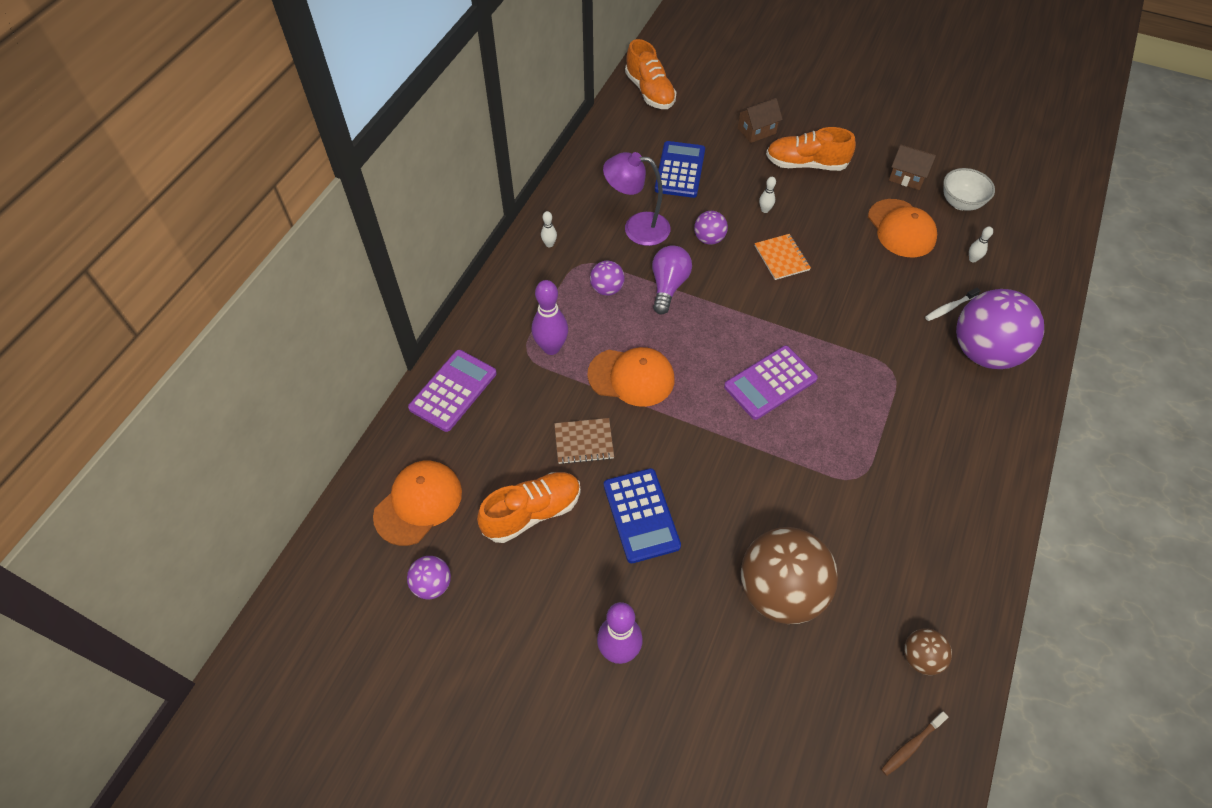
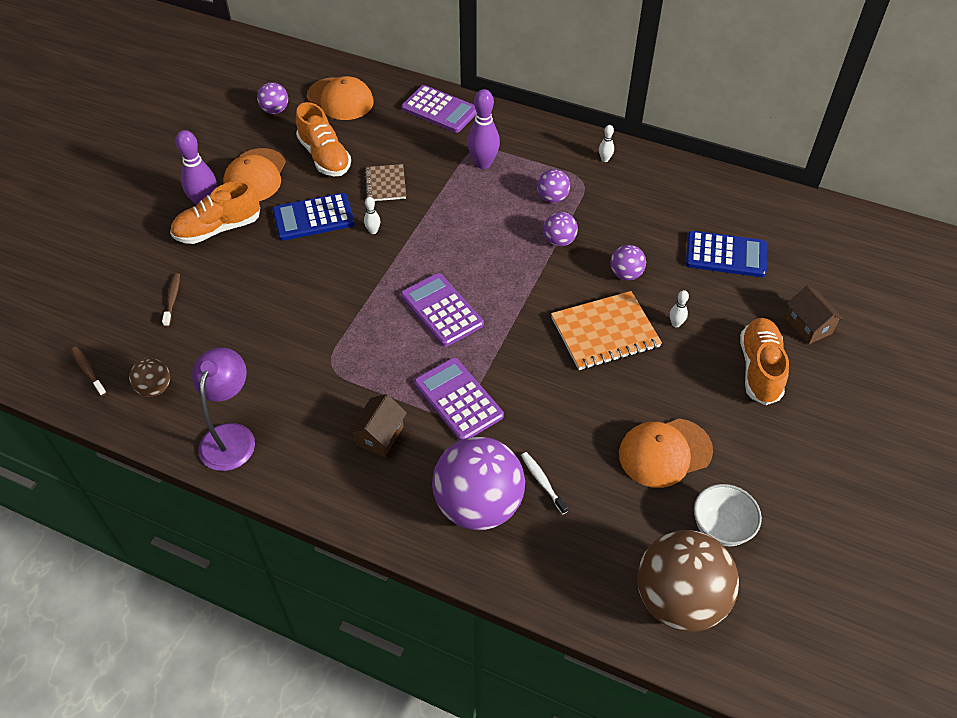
camera: 90 degrees right, 5 degrees down
orange cap [587,347,674,407] -> orange cap moved to [223,148,286,201]
purple lamp [603,152,670,246] -> purple lamp moved to [192,347,255,471]
orange shoe [625,39,676,109] -> orange shoe moved to [170,181,260,244]
purple light bulb [652,245,692,314] -> purple ball [543,212,578,246]
brown ball [741,527,838,624] -> brown ball moved to [637,530,739,632]
orange notebook [755,234,811,280] -> orange notebook [551,291,662,370], size x1.67
brown house [889,144,936,190] -> brown house moved to [349,394,407,457]
white bowling pin [969,226,993,262] -> white bowling pin moved to [364,197,380,234]
none -> brown toothbrush [162,273,180,327]
none -> purple calculator [414,358,504,440]

